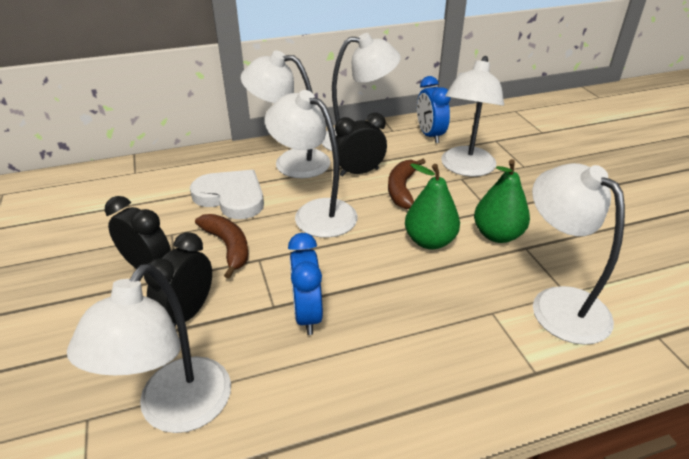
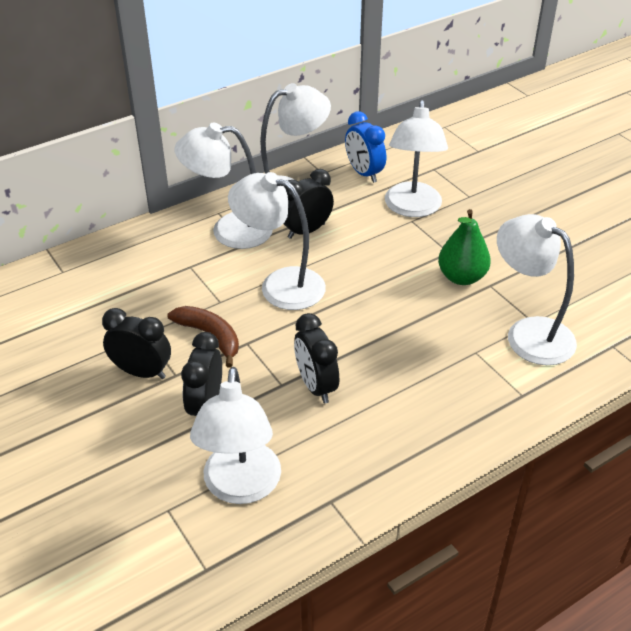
camera: 15 degrees left, 5 degrees up
white heart [190,170,264,219] -> none
blue clock [288,233,323,335] -> black clock [294,313,339,403]
brown banana [388,159,426,209] -> none
green pear [405,163,460,249] -> none

